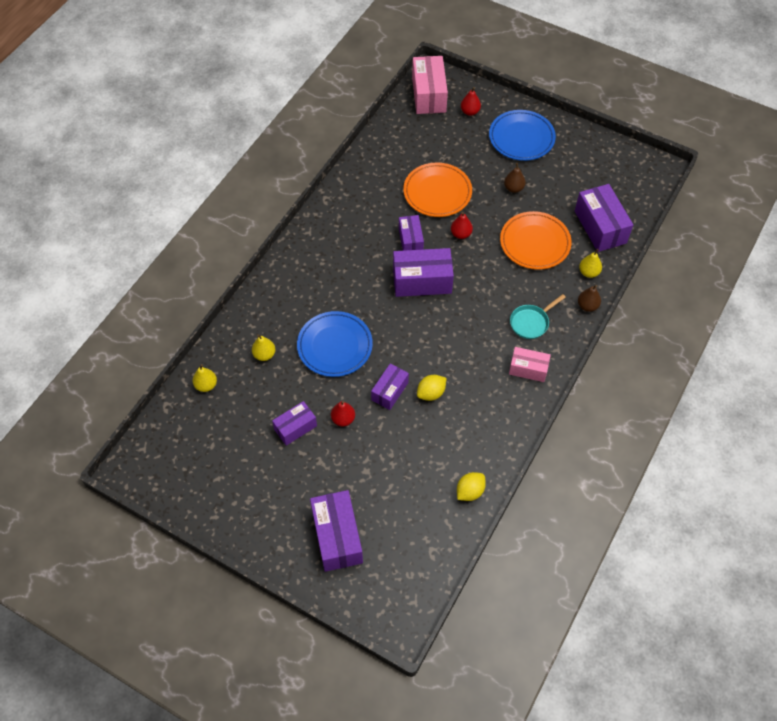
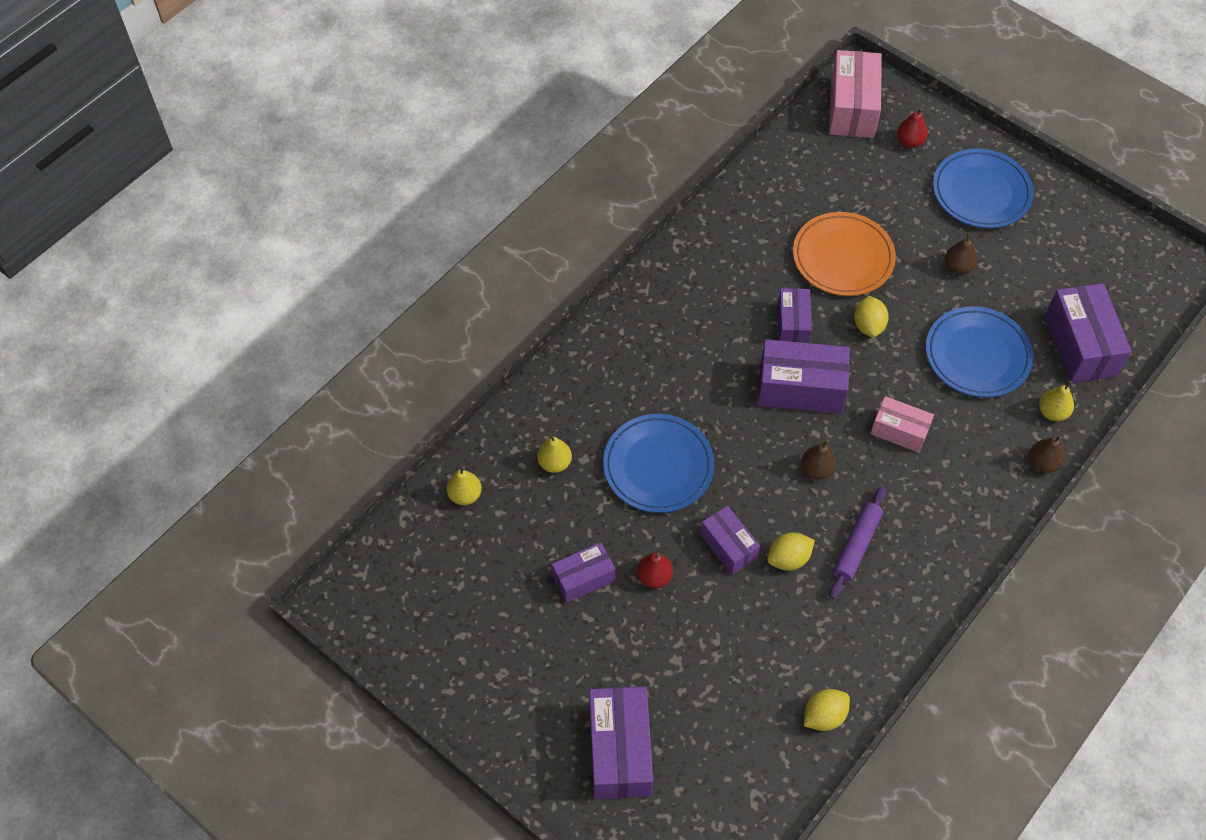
camera: 10 degrees right, 0 degrees up
purple box [371,364,409,410] -> purple box turned 75 degrees counterclockwise [700,506,760,575]
red pear [451,212,473,239] -> yellow lemon [854,296,889,337]
orange plate [500,211,572,270] -> blue plate [926,306,1033,398]
pink box [509,347,551,382] -> pink box moved to [870,396,934,453]
turquoise pan [510,294,566,339] -> none
none -> brown pear [801,439,836,479]
none -> purple rolling pin [829,486,886,599]

